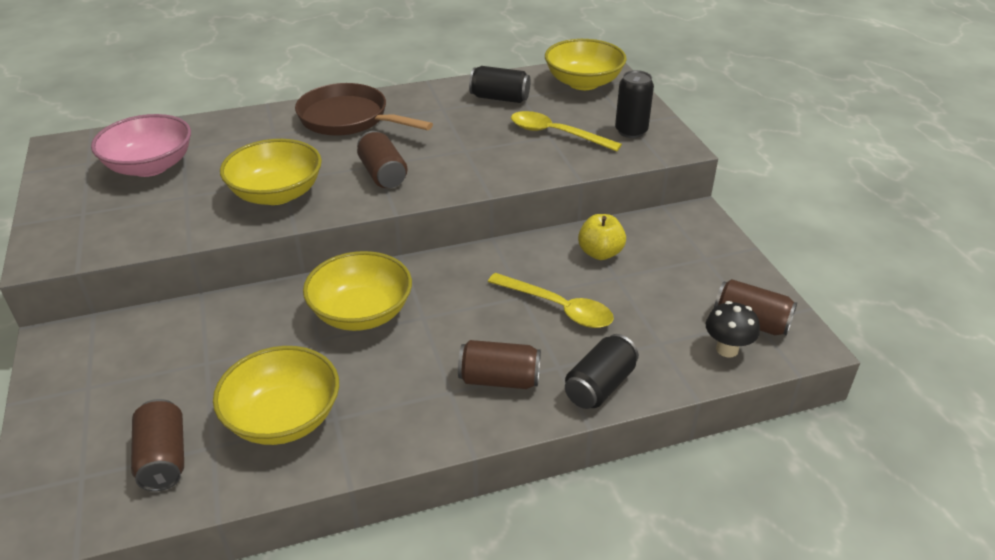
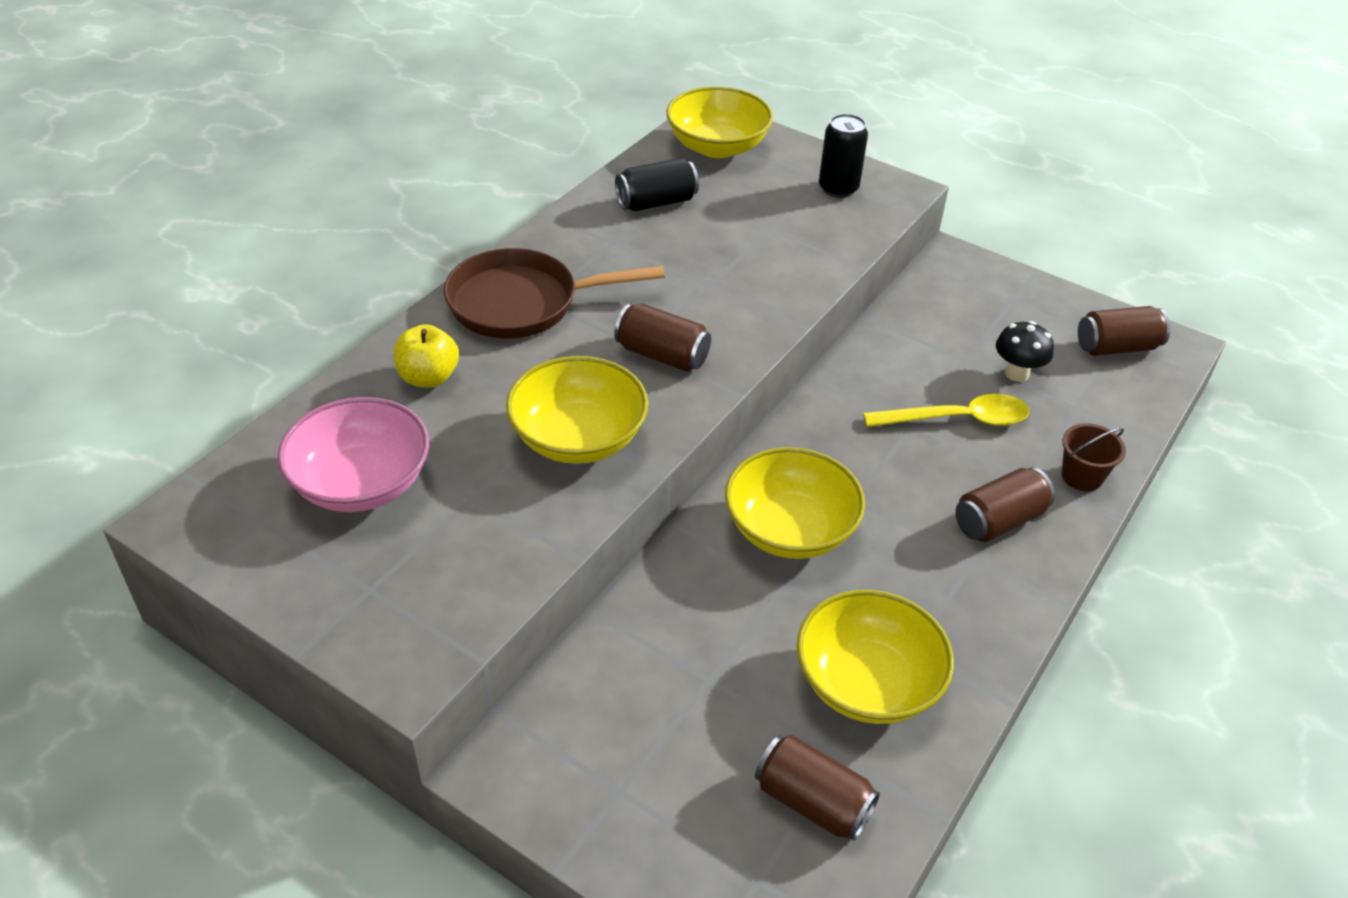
camera: 40 degrees left, 5 degrees up
yellow spoon [511,111,622,152] -> none
black can [565,334,639,409] -> brown bucket [1062,423,1126,491]
yellow apple [578,214,626,260] -> yellow apple moved to [393,324,459,388]
black mushroom [706,301,760,357] -> black mushroom moved to [996,321,1054,382]

